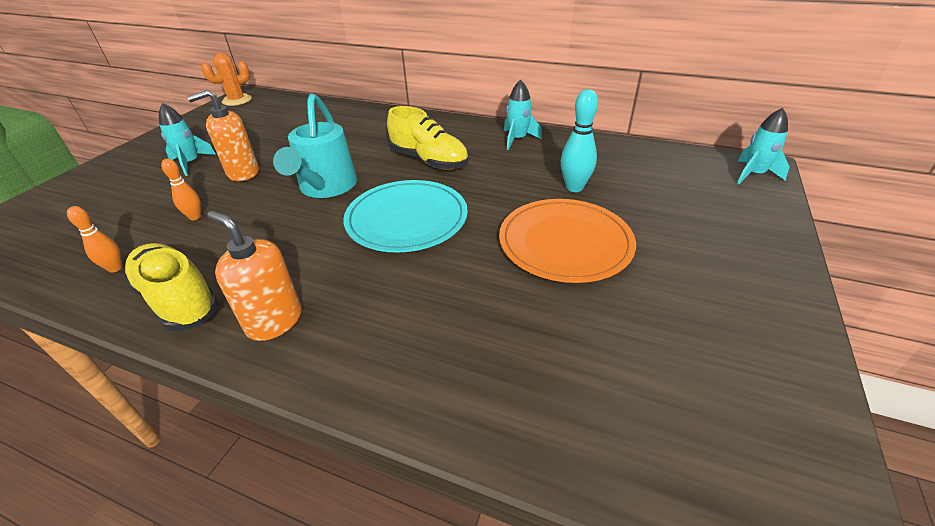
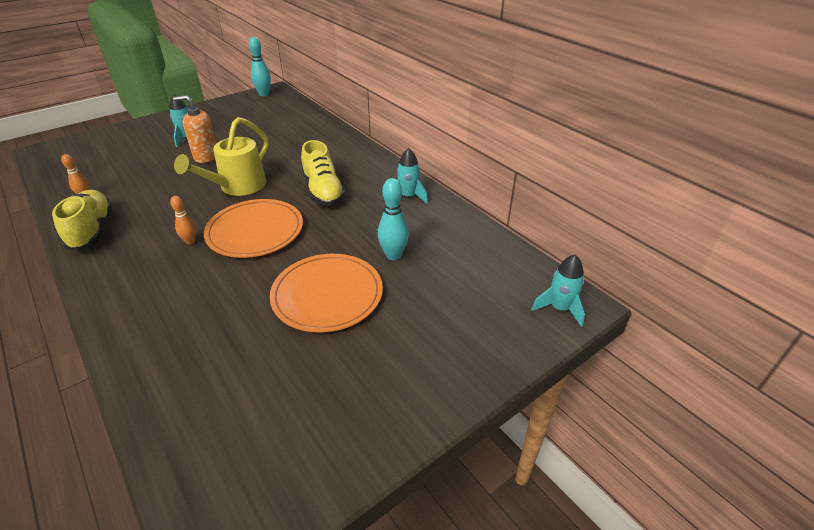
camera: 30 degrees right, 0 degrees up
orange bowling pin [161,158,201,220] -> orange bowling pin moved to [170,196,196,244]
orange cactus [201,53,252,106] -> turquoise bowling pin [249,37,271,96]
orange soap dispenser [207,211,302,341] -> none
turquoise watering can [273,93,357,198] -> yellow watering can [174,117,269,196]
turquoise plate [343,180,468,253] -> orange plate [204,199,303,258]

